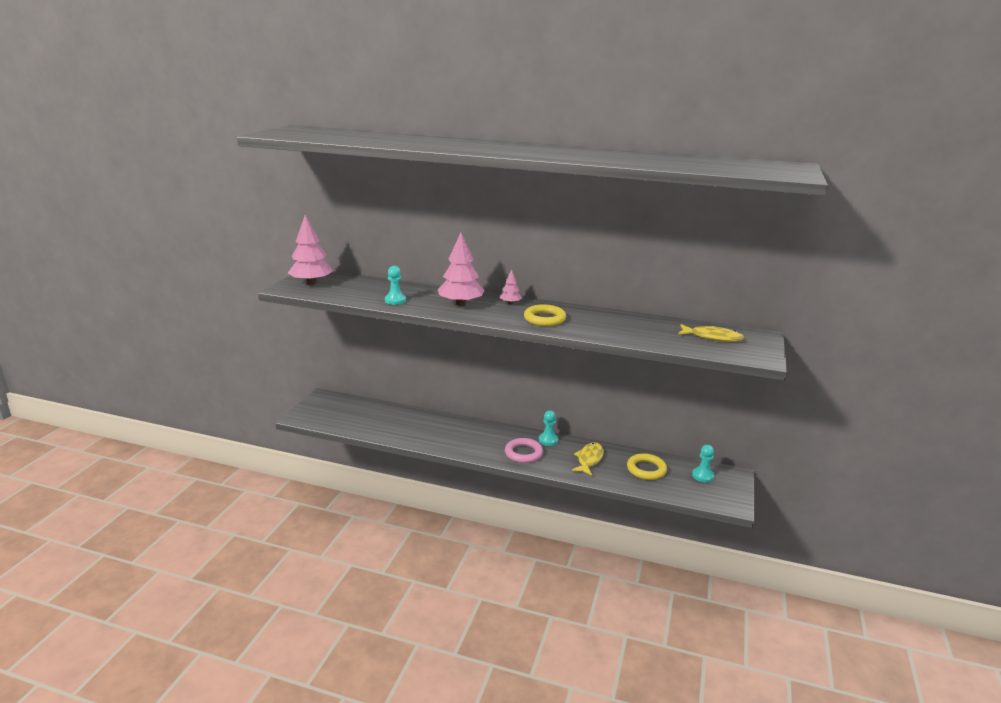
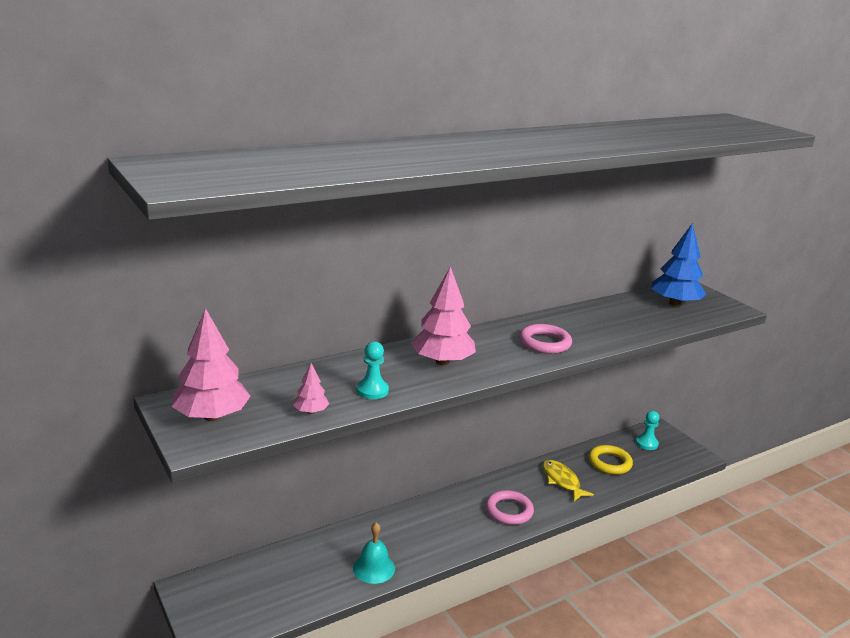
camera: 50 degrees left, 0 degrees up
pink tree [500,270,522,304] -> pink tree moved to [293,363,329,414]
yellow ring [524,304,566,326] -> pink ring [519,324,572,354]
turquoise pawn [539,411,559,446] -> none
yellow fish [678,324,745,342] -> blue tree [651,223,707,306]
none -> turquoise bell [353,522,395,584]

